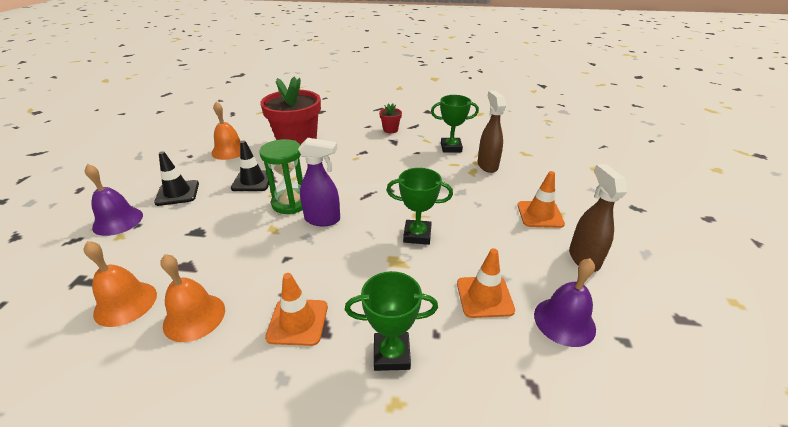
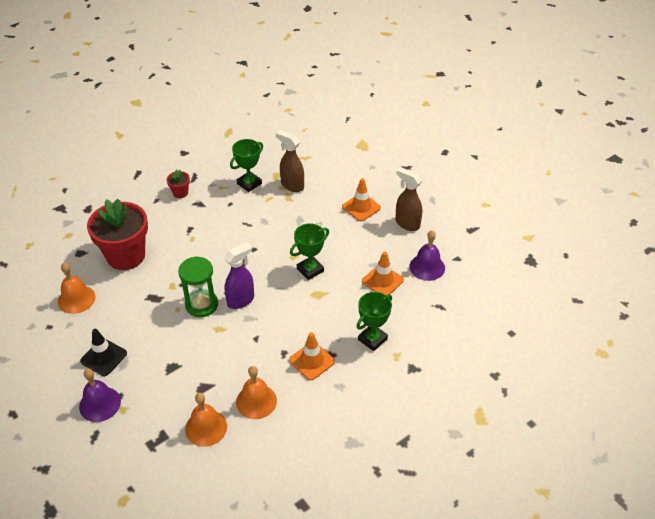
camera: 45 degrees left, 10 degrees up
black traffic cone [231,140,274,191] -> none

